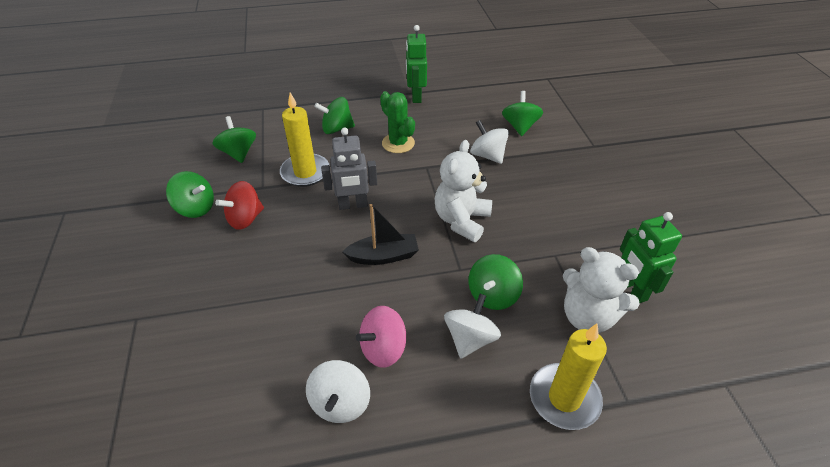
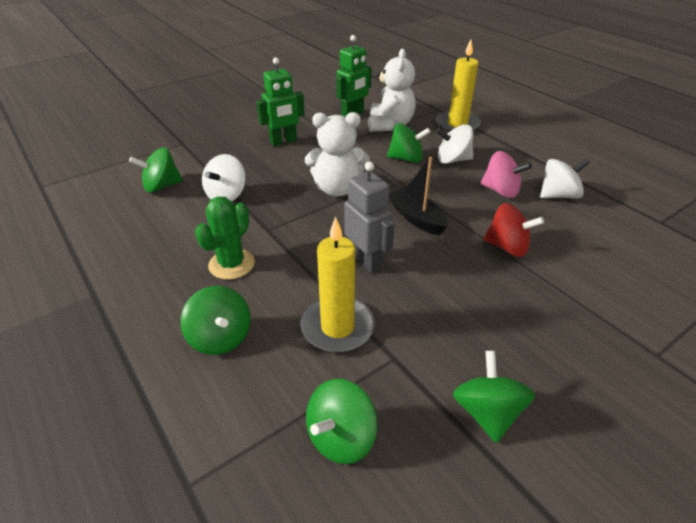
camera: 115 degrees left, 5 degrees down
red spinning top [215,181,264,230] -> red spinning top moved to [483,203,544,257]
green robot [406,25,427,103] -> green robot moved to [256,57,305,146]

